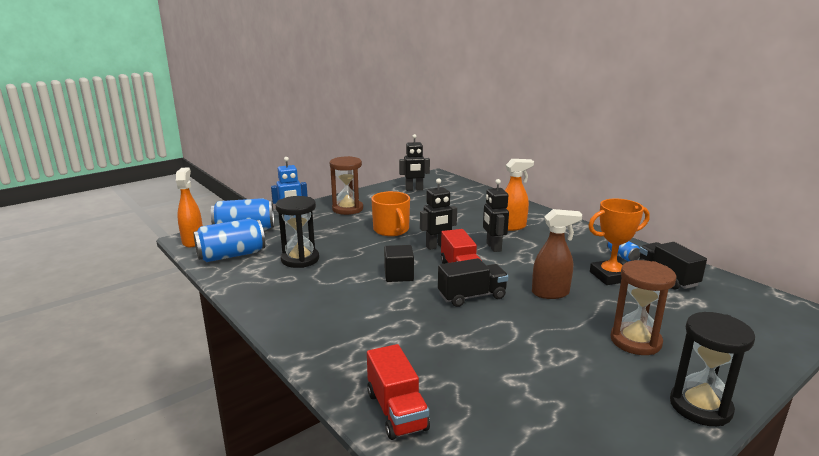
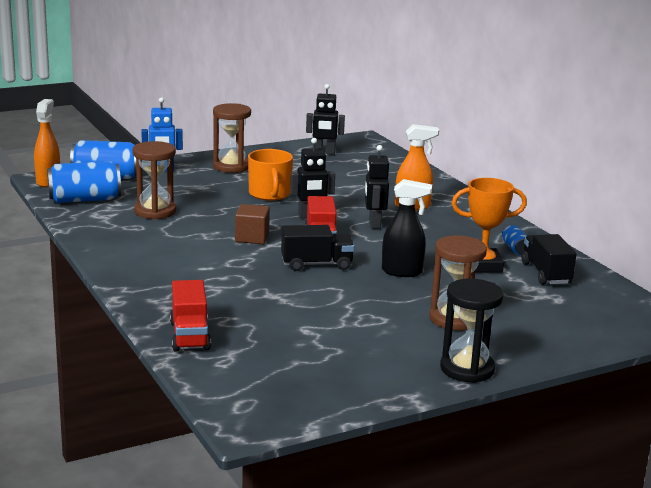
camera: 10 degrees right, 0 degrees up
black hourglass [276,196,319,268] -> brown hourglass [133,141,176,220]
black cube [384,245,414,282] -> brown cube [235,204,270,244]
brown spray bottle [532,209,582,299] -> black spray bottle [382,179,432,277]

